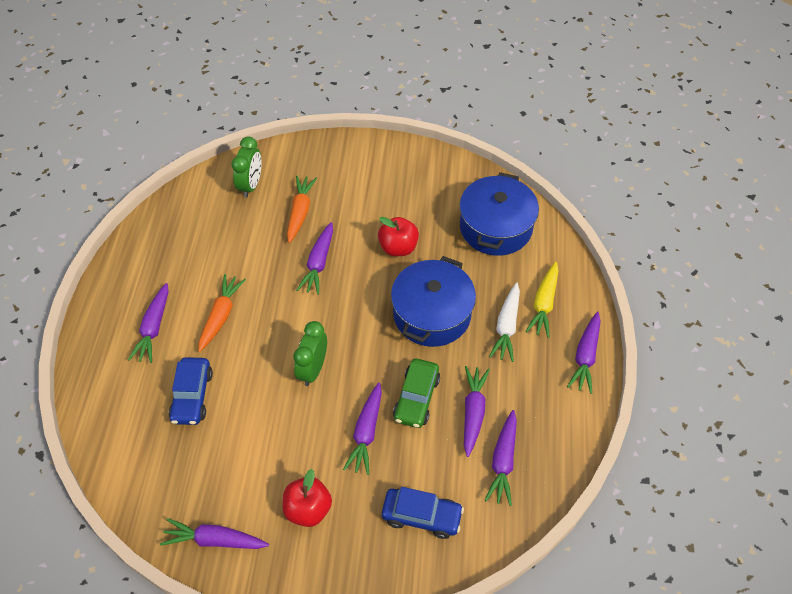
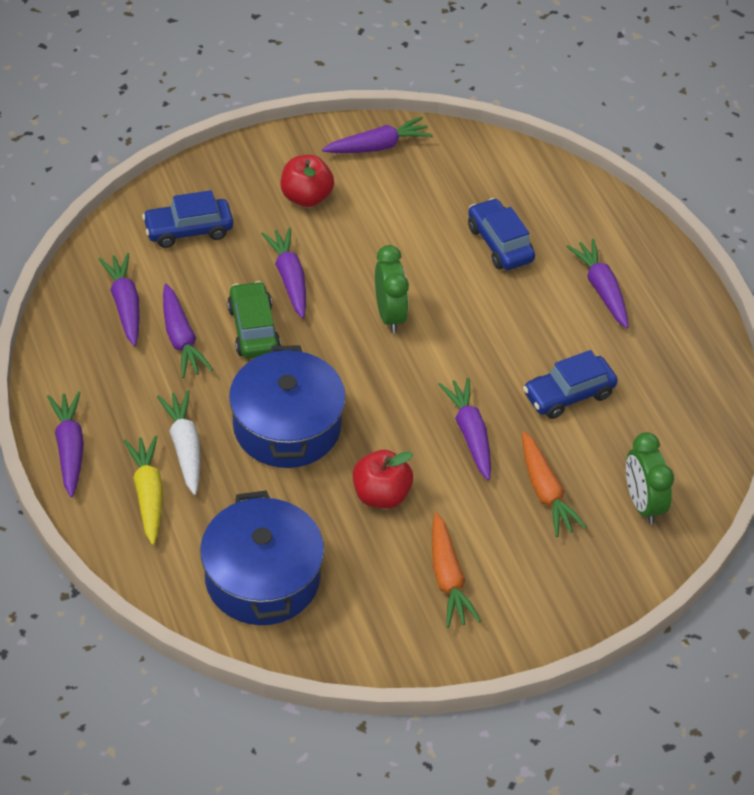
camera: 150 degrees right, 5 degrees down
orange carrot [198,274,246,352] -> orange carrot moved to [432,512,481,628]
none -> blue car [523,350,618,419]

